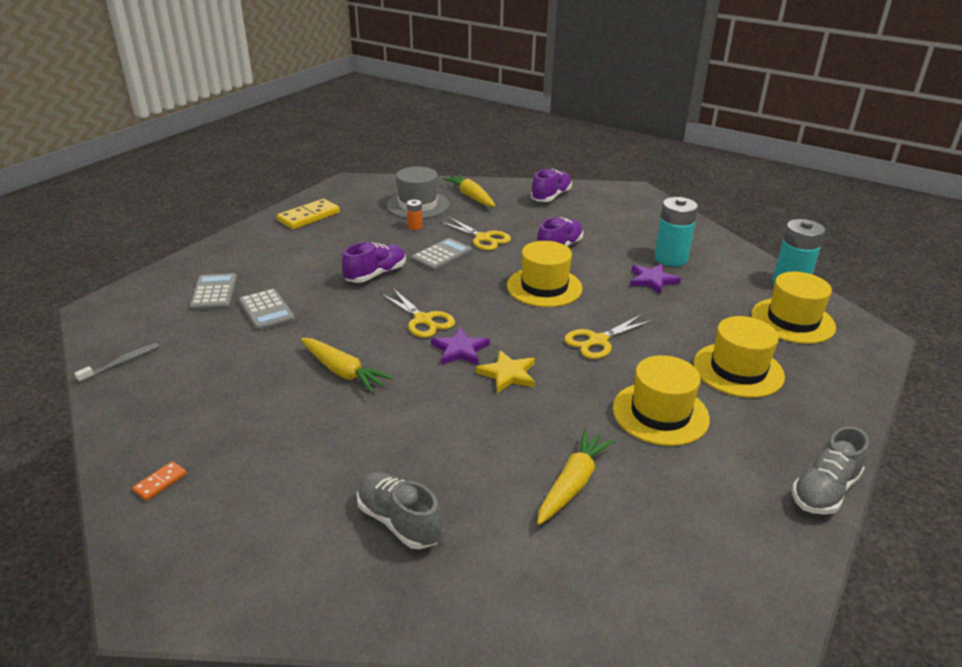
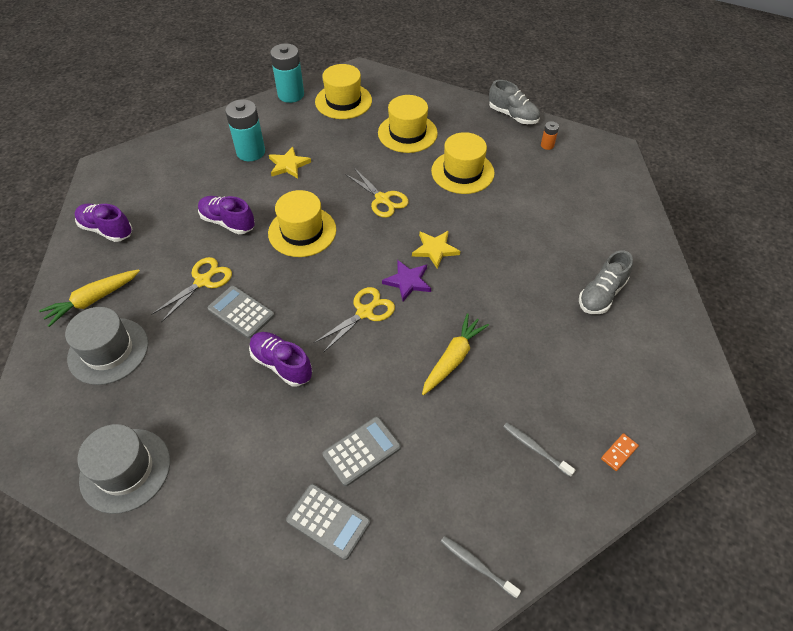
camera: 95 degrees left, 20 degrees up
orange domino [132,461,187,501] -> orange domino turned 75 degrees counterclockwise [601,433,639,471]
grey calculator [189,273,237,311] -> grey calculator turned 135 degrees counterclockwise [286,484,370,560]
yellow domino [277,199,340,229] -> grey hat [77,424,170,514]
orange battery [407,200,422,230] -> orange battery moved to [541,121,559,150]
yellow carrot [537,428,616,525] -> none
purple star [630,264,681,295] -> yellow star [269,147,311,178]
none -> grey toothbrush [503,423,576,477]

